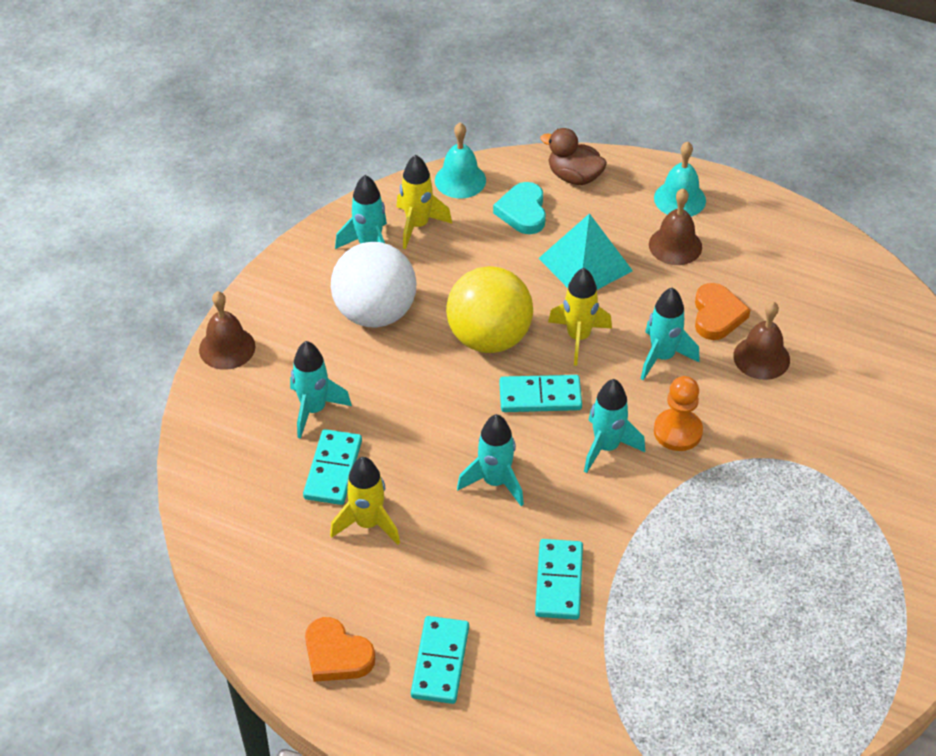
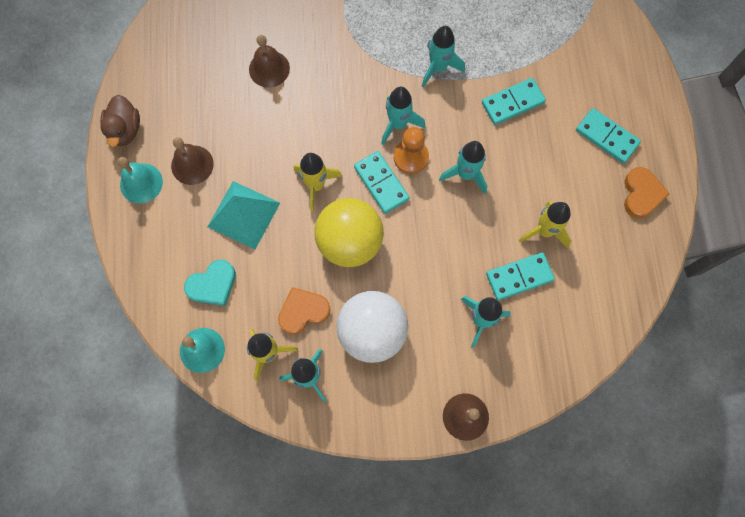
camera: 120 degrees left, 25 degrees up
turquoise domino [411,616,469,704] -> turquoise domino turned 60 degrees clockwise [576,108,641,164]
brown duck [540,128,607,185] -> brown duck moved to [100,95,140,147]
turquoise rocket [641,287,700,380] -> turquoise rocket moved to [422,26,465,88]
orange pawn [654,376,703,451] -> orange pawn moved to [394,127,429,174]
orange heart [695,283,751,340] -> orange heart moved to [278,287,331,335]

